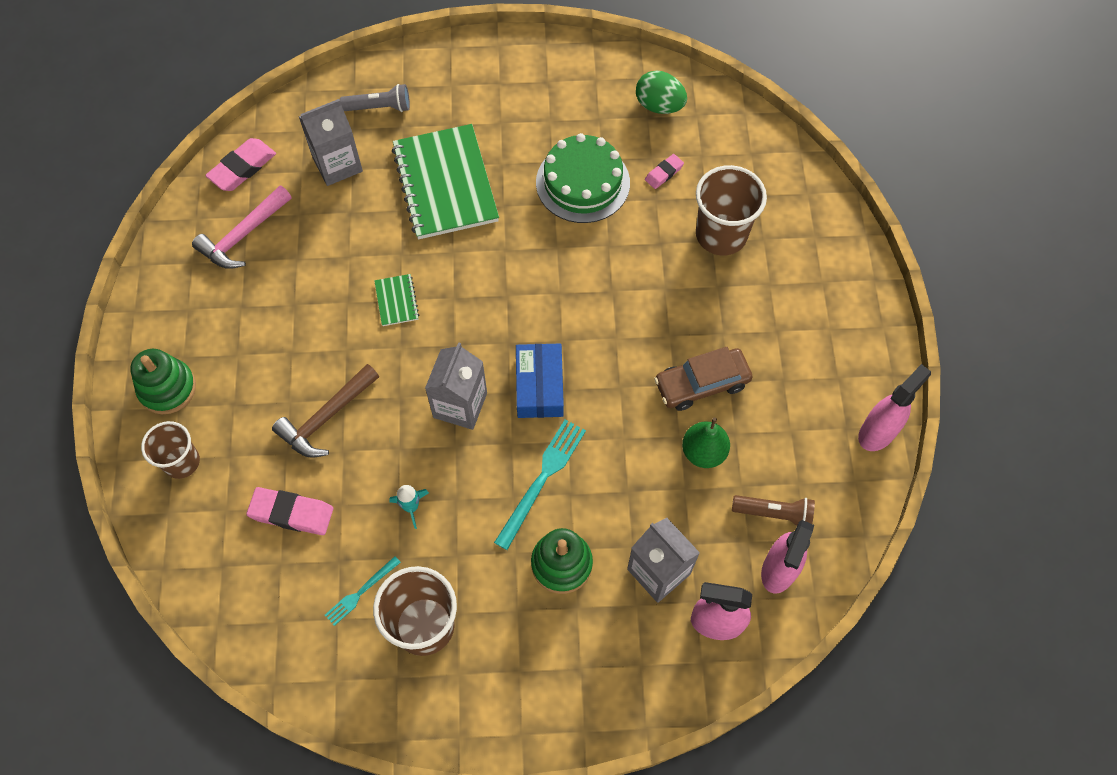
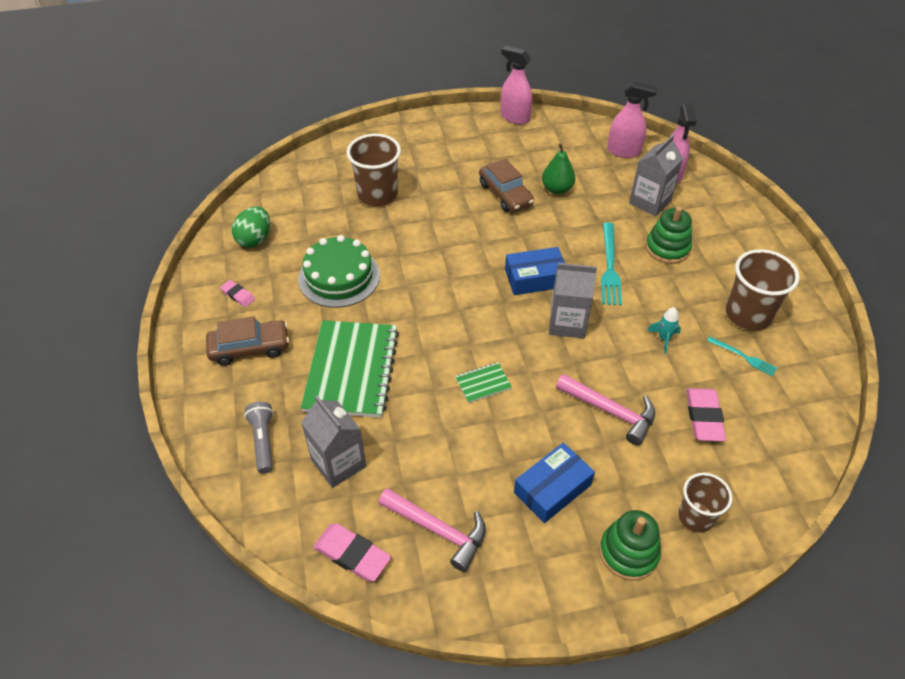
camera: 100 degrees left, 15 degrees down
brown hammer [272,364,379,458] -> pink hammer [556,374,655,446]
green notebook [392,124,499,239] -> green notebook turned 60 degrees counterclockwise [301,320,399,418]
turquoise fork [494,419,586,550] -> turquoise fork turned 105 degrees counterclockwise [601,222,622,306]
pink eraser [645,154,684,189] -> pink eraser moved to [220,280,255,307]
brown flashlight [732,495,815,526] -> none
none -> brown car [206,316,289,366]
none -> blue box [514,443,595,523]

